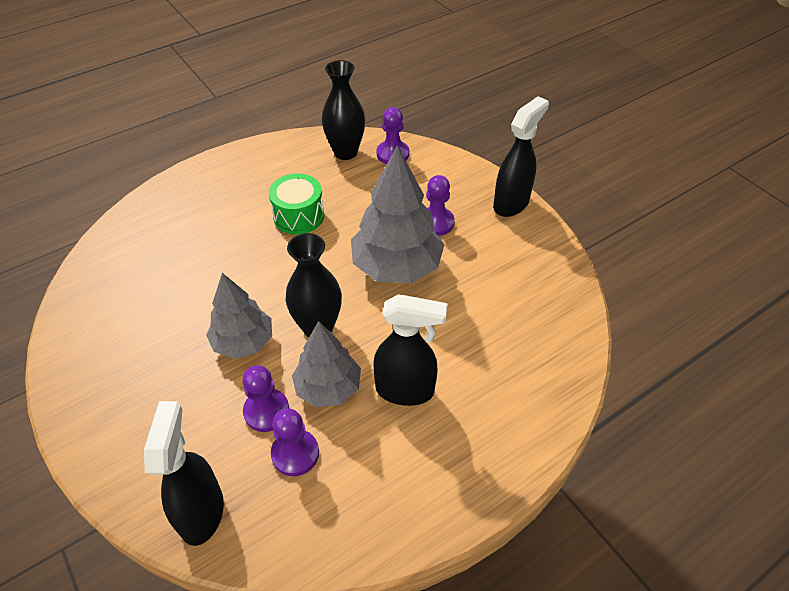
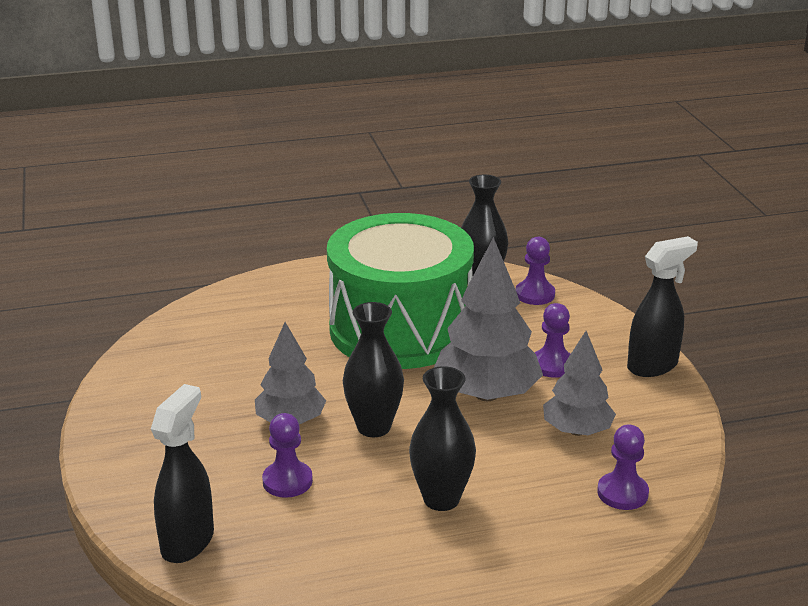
camera: 20 degrees right, 20 degrees down
green drum [269,173,324,235] -> green drum [327,213,474,369], size x2.41
purple pawn [271,409,319,476] -> purple pawn moved to [597,424,649,510]
grey tree [292,321,361,407] -> grey tree moved to [543,331,616,436]
black spray bottle [374,294,448,406] -> black vase [409,366,476,511]

